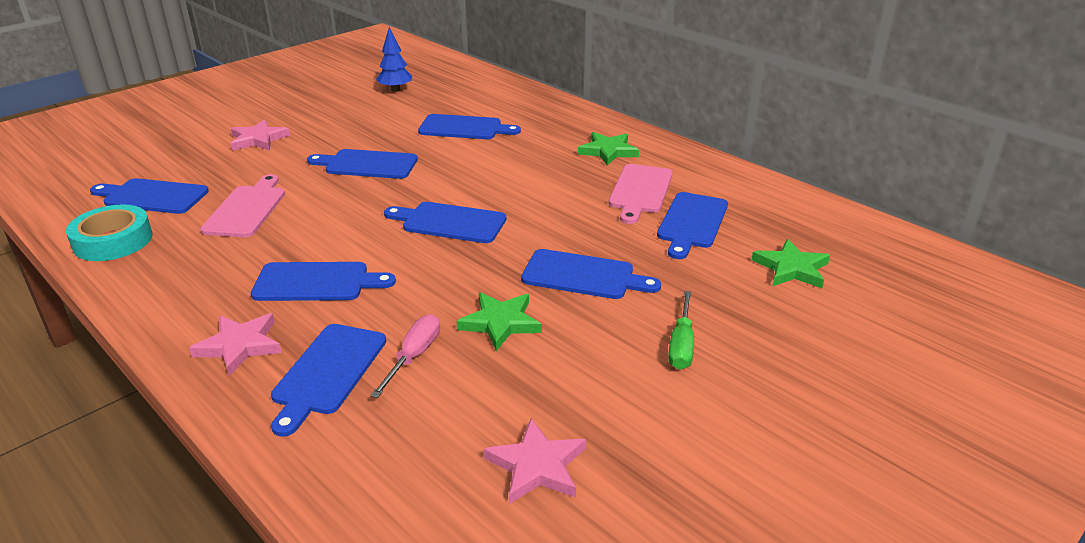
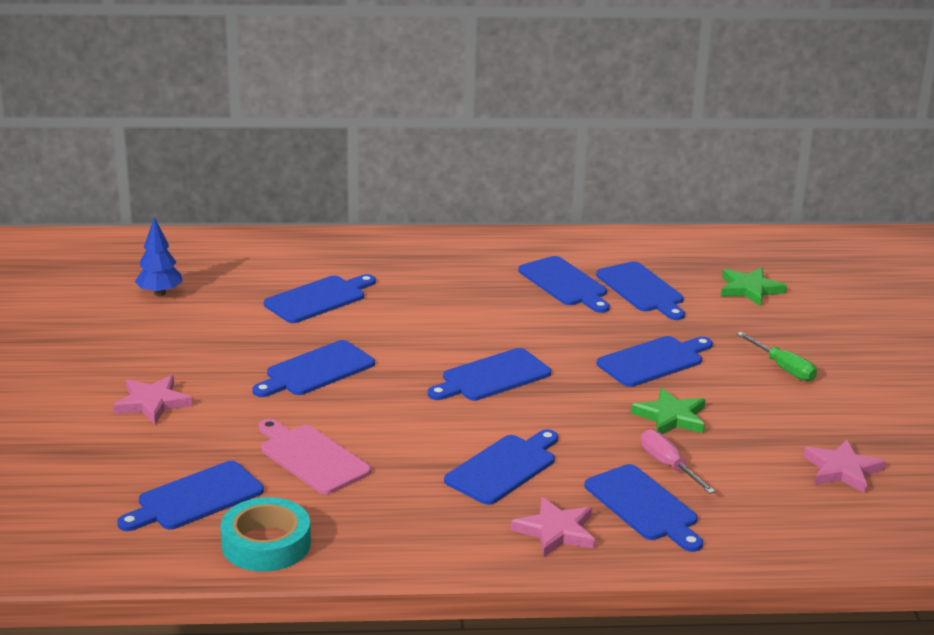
camera: 50 degrees left, 5 degrees down
green star [578,132,639,166] -> none
pink cutting board [609,164,672,224] -> blue cutting board [518,256,610,313]

